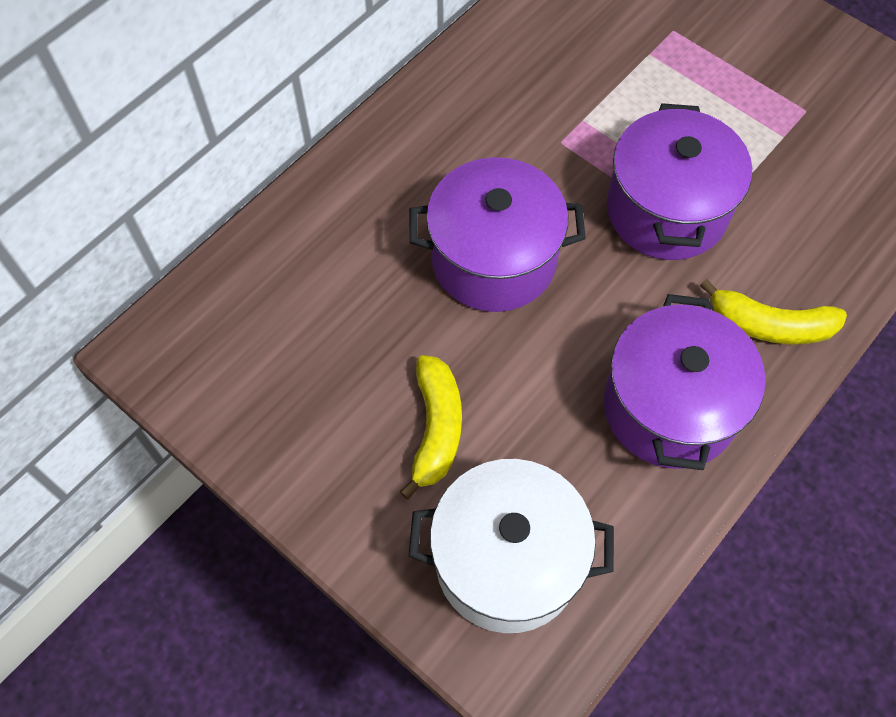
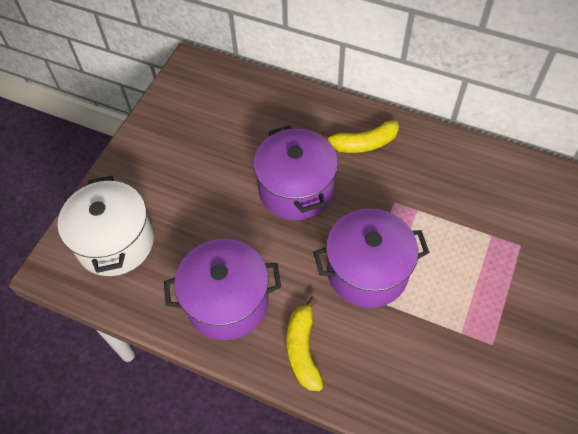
camera: 75 degrees right, 5 degrees down
yellow banana [400,355,462,500] -> yellow banana moved to [321,120,399,153]

